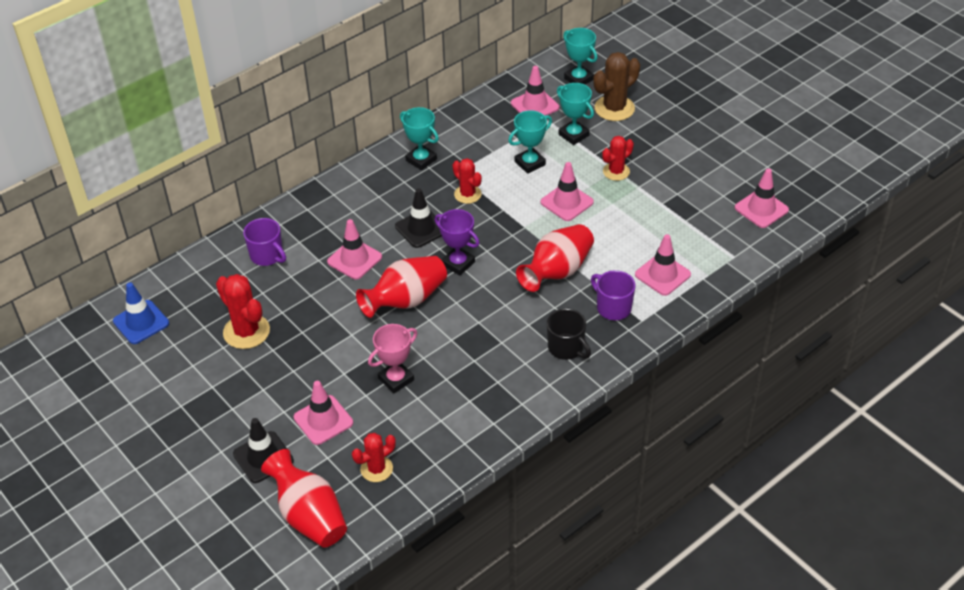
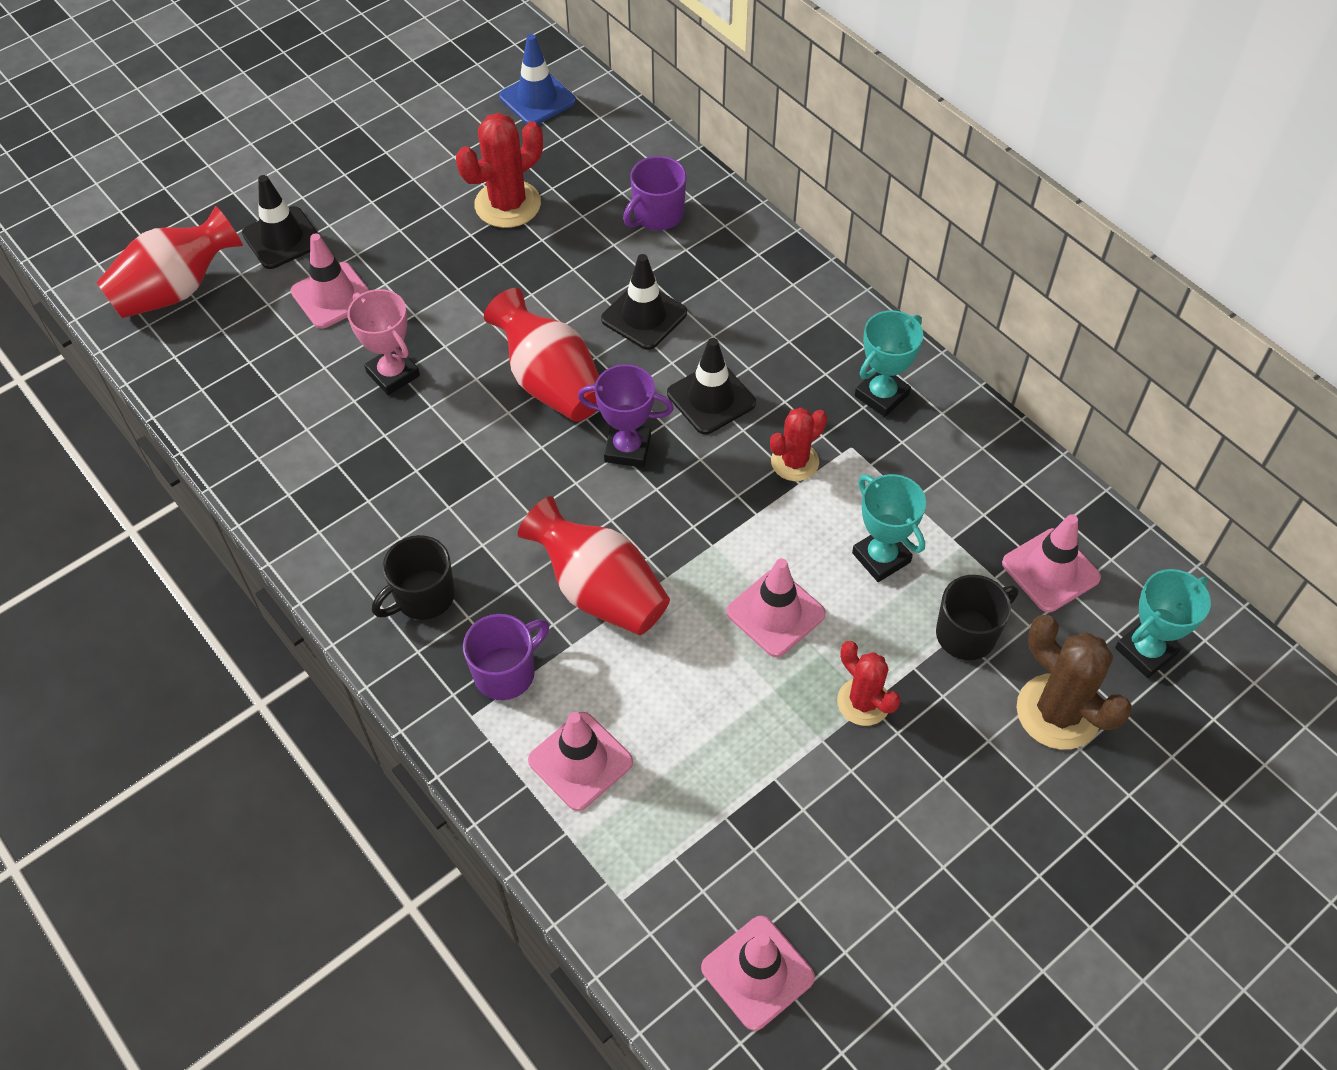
camera: 90 degrees right, 10 degrees up
pink traffic cone [327,219,382,280] -> black traffic cone [601,254,687,350]
red cactus [352,433,396,482] -> none
purple trophy [435,209,479,276] -> purple trophy turned 60 degrees clockwise [578,364,674,467]
turquoise trophy [557,83,594,145] -> black mug [936,575,1018,660]

